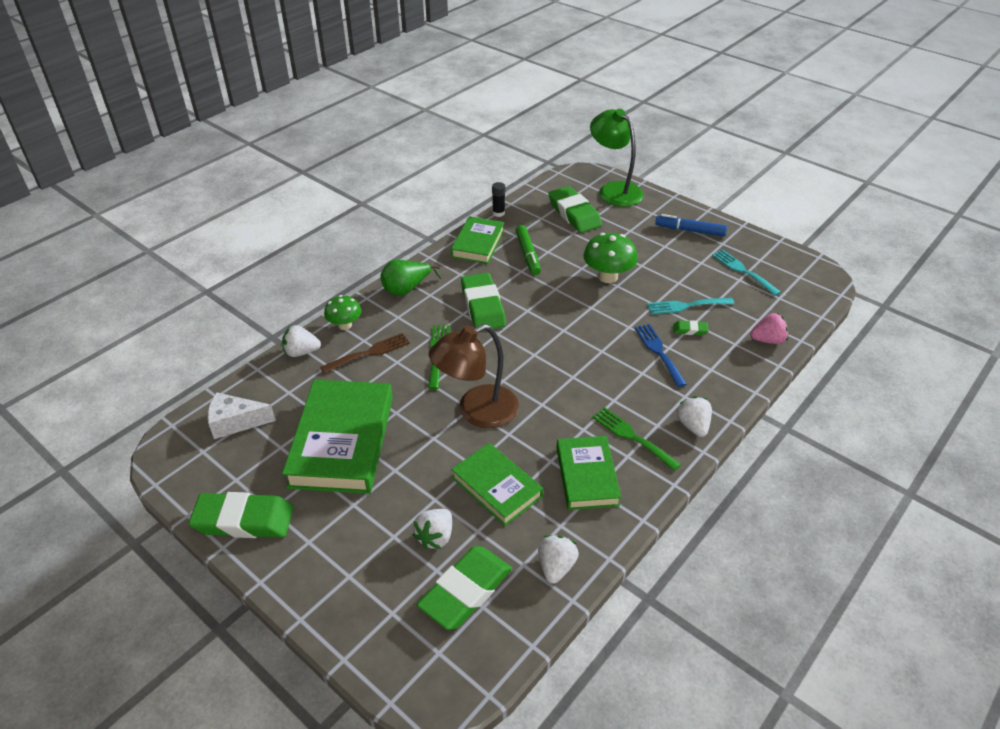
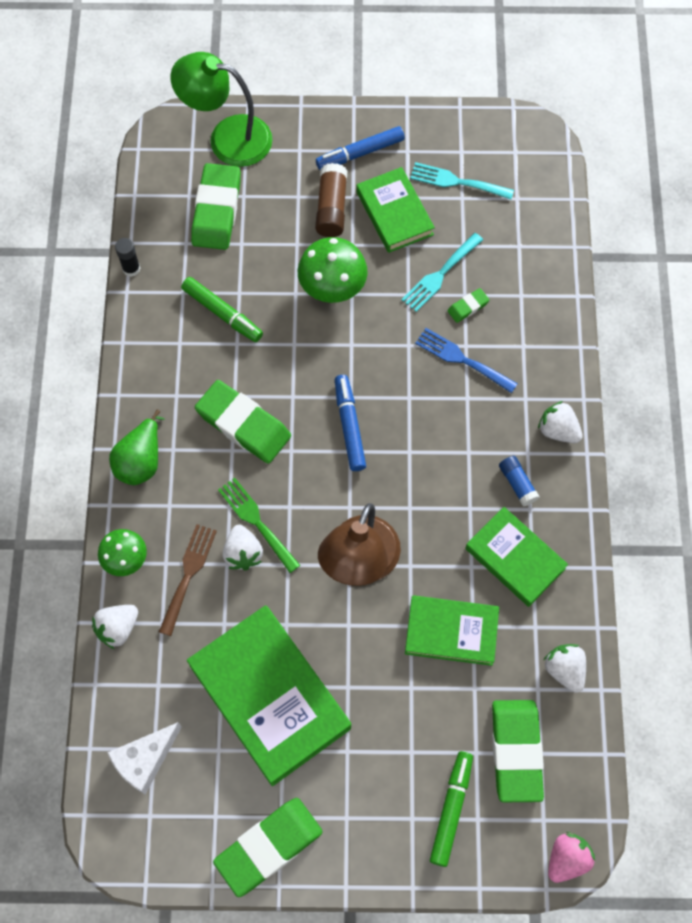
camera: 40 degrees left, 25 degrees up
white strawberry [413,509,452,549] -> white strawberry moved to [223,525,263,571]
green book [451,216,504,264] -> green book moved to [356,167,435,253]
green eraser [548,186,602,233] -> green eraser turned 75 degrees clockwise [191,163,241,250]
green fork [592,407,681,471] -> blue glue stick [499,456,540,506]
pink strawberry [750,313,788,344] -> pink strawberry moved to [548,832,595,883]
none -> brown glue stick [315,163,348,237]
none -> blue marker [335,375,366,471]
none -> green marker [430,751,473,867]

